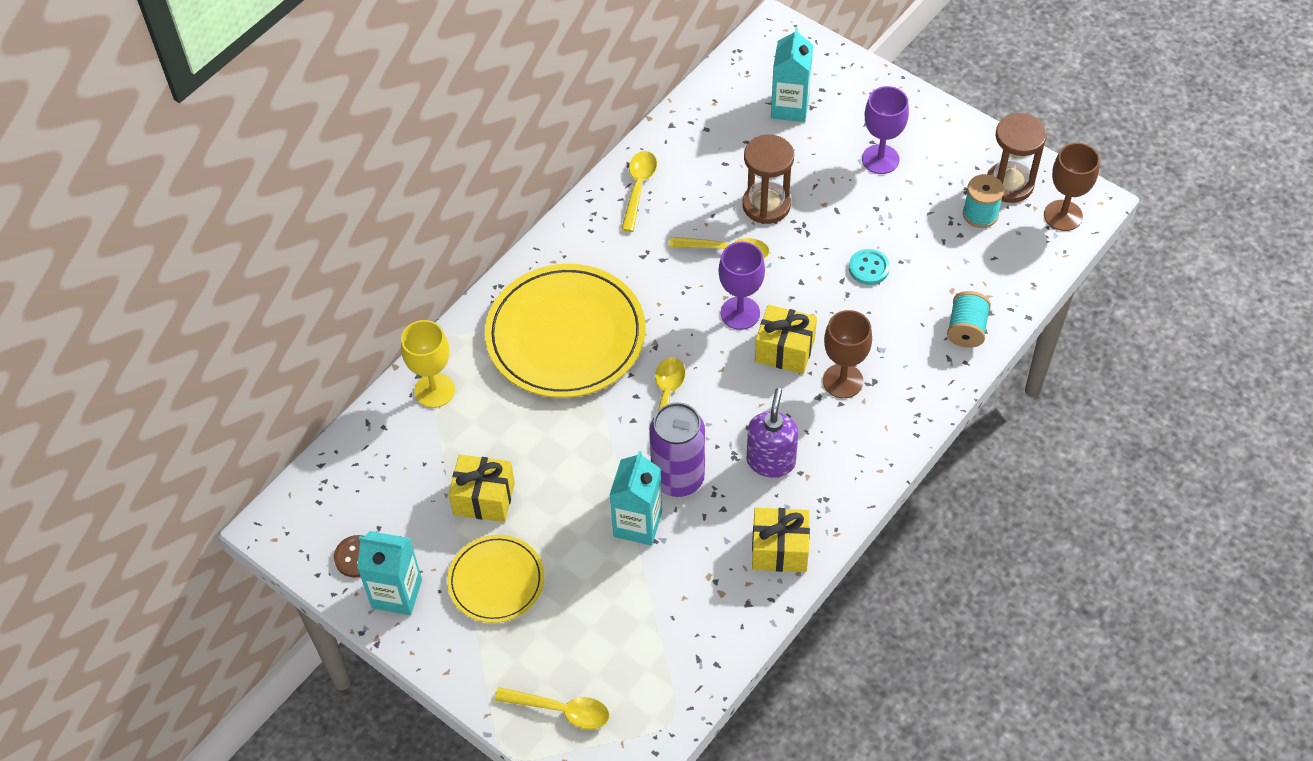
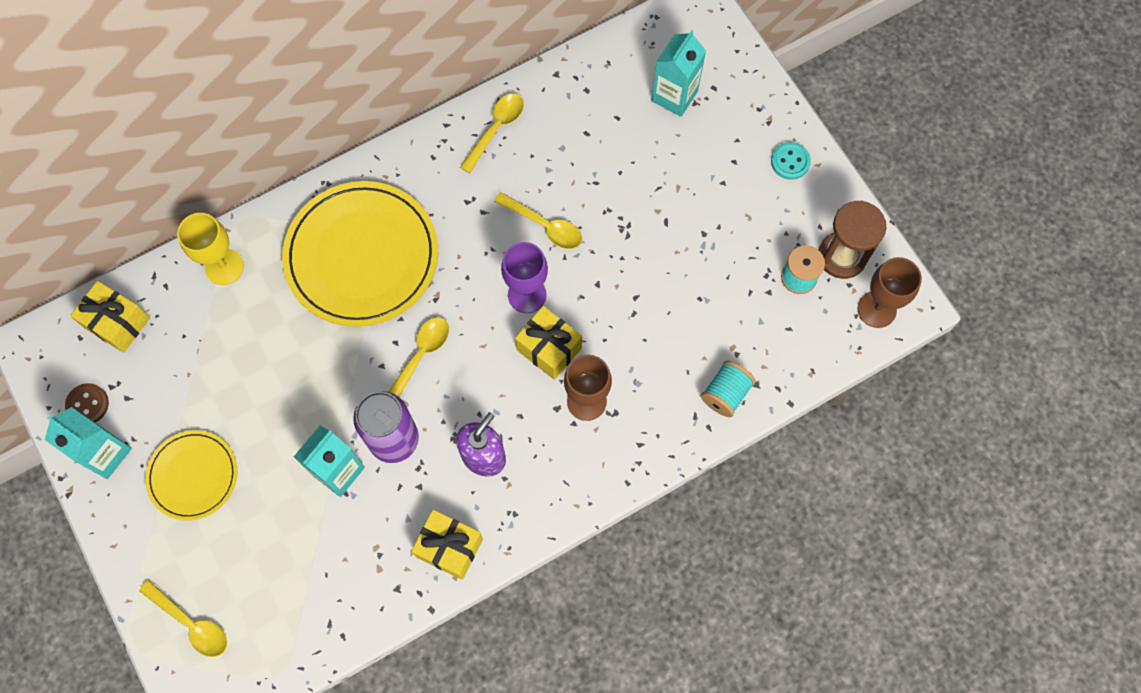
camera: 20 degrees right, 15 degrees up
yellow gift [449,454,515,522] -> yellow gift moved to [70,281,150,353]
brown hourglass [742,134,794,224] -> none
turquoise button [849,249,890,285] -> turquoise button moved to [771,142,811,180]
purple goblet [862,86,909,174] -> none

